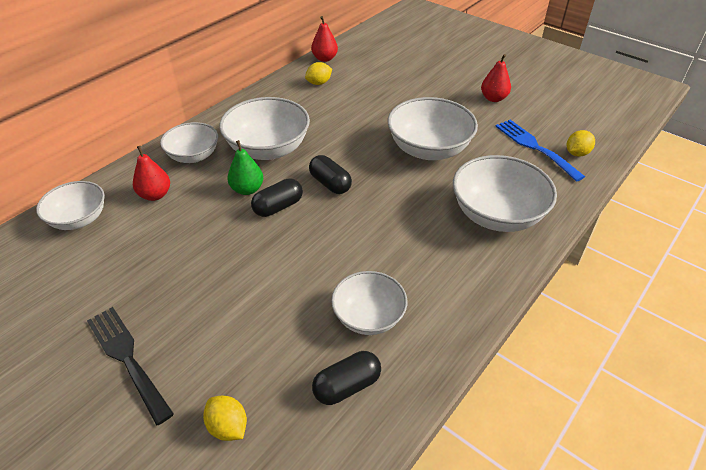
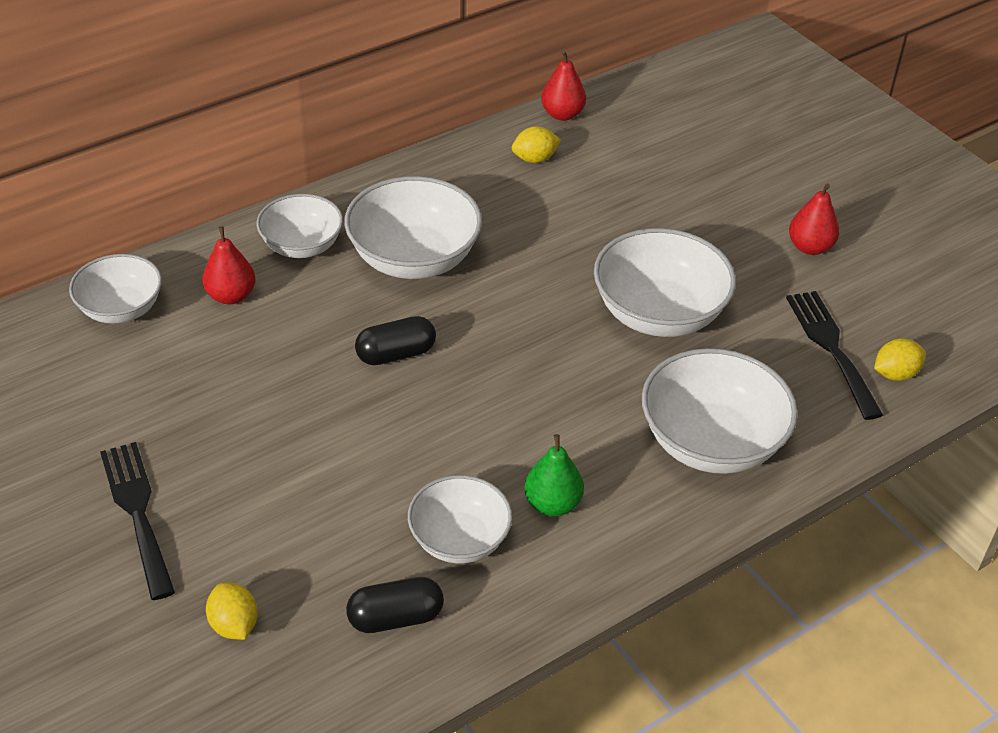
camera: 15 degrees right, 0 degrees up
green pear [227,140,263,195] -> green pear moved to [524,434,584,516]
black capsule [309,155,352,194] -> none
blue fork [495,120,585,182] -> black fork [786,291,883,420]

